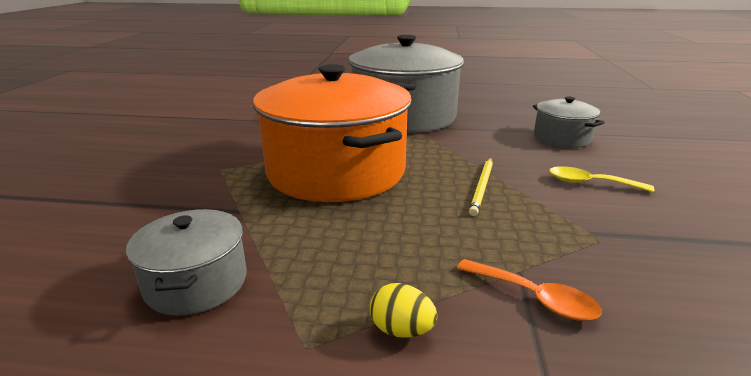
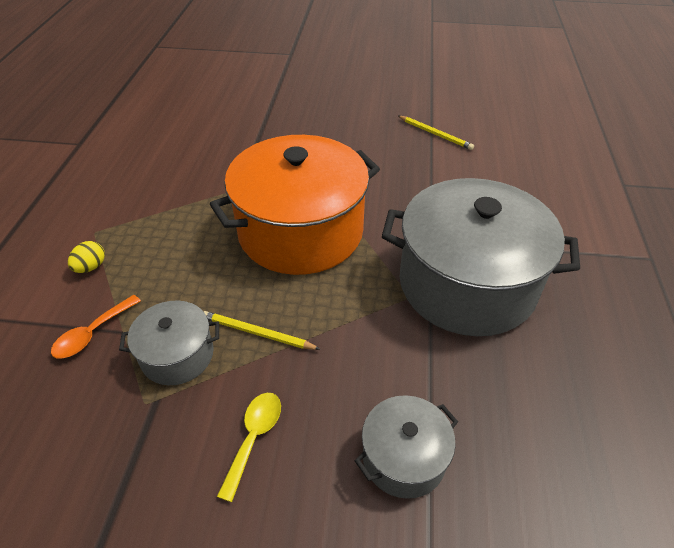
camera: 90 degrees right, 20 degrees up
grey pot [126,209,247,316] -> grey pot moved to [119,301,219,385]
none -> yellow pencil [398,116,474,150]

